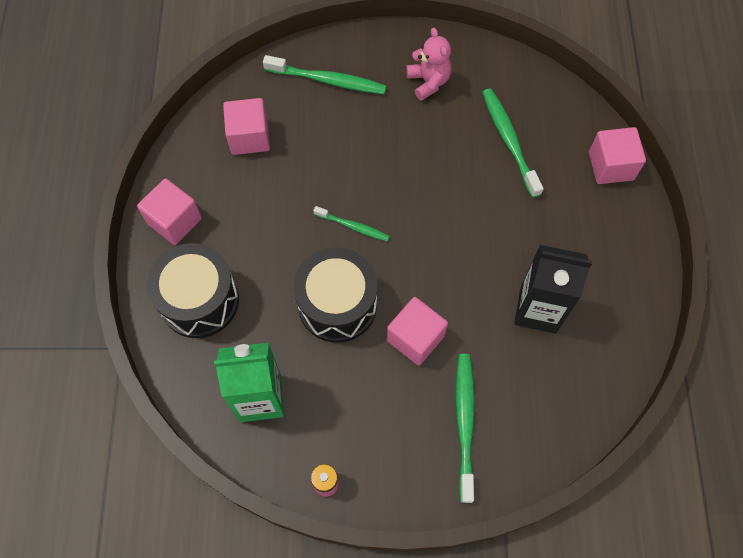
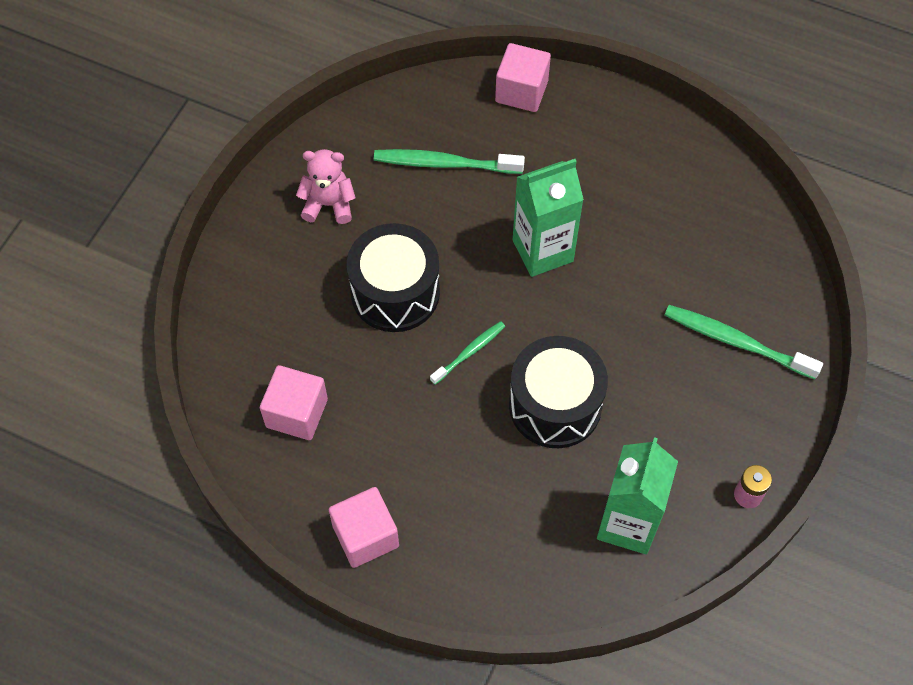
camera: 65 degrees left, 5 degrees down
black drum [147,243,239,338] -> black drum moved to [347,223,440,332]
green toothbrush [263,55,386,94] -> none
pink cube [387,297,448,366] -> none
black carton [514,245,593,333] -> none
none -> green carton [513,159,584,277]

